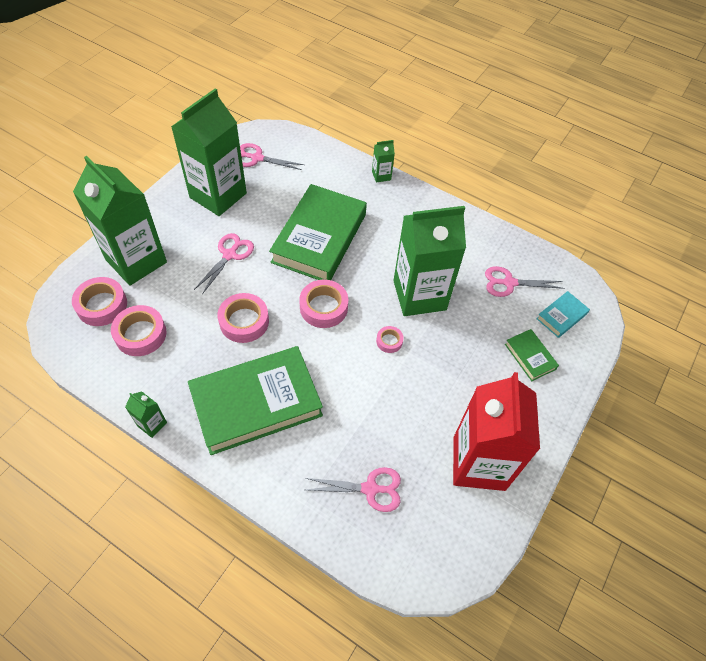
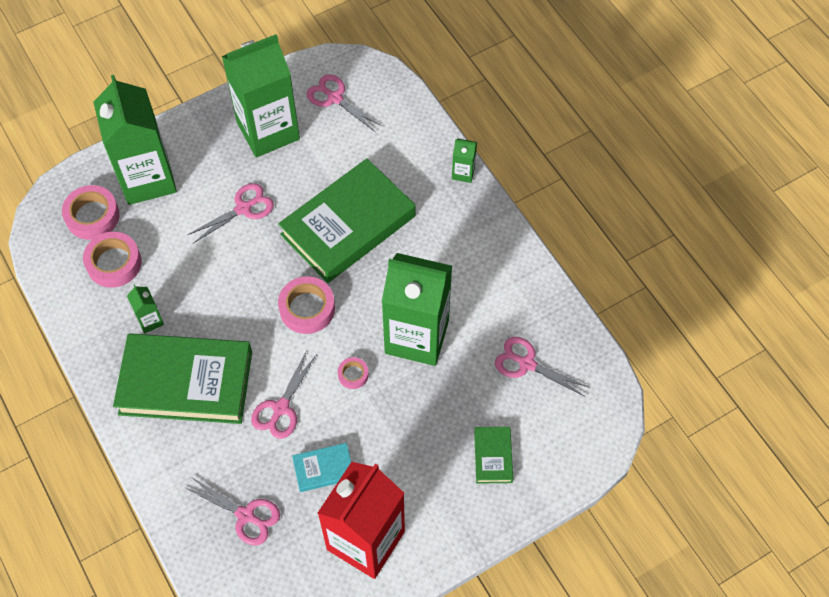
camera: 30 degrees right, 5 degrees up
green carton [125,391,167,438] -> green carton moved to [127,285,164,334]
pink tape [217,293,269,343] -> none
turquoise book [536,291,590,338] -> turquoise book moved to [292,443,351,492]
none -> pink scissors [251,350,317,439]

